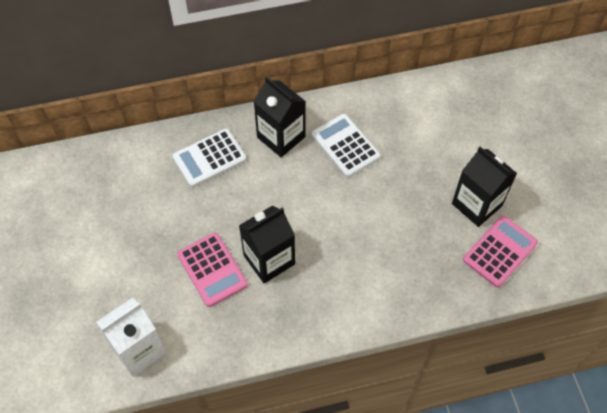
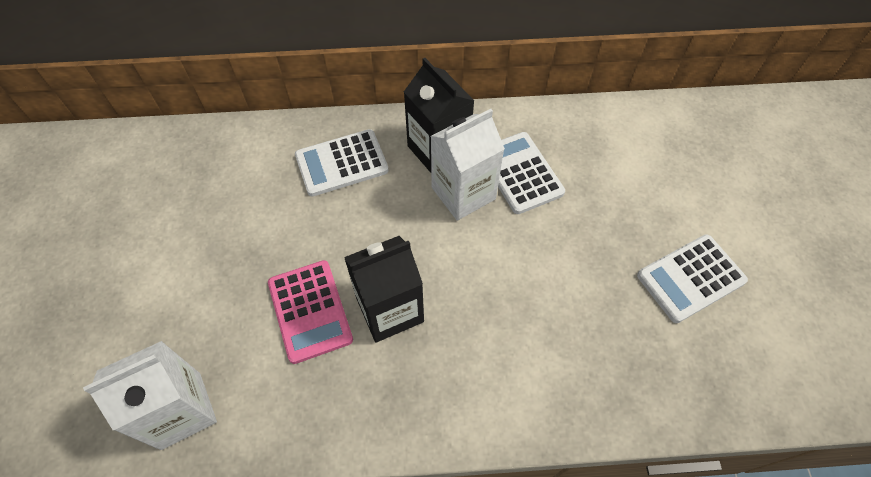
camera: 10 degrees right, 0 degrees up
black carton [452,146,517,227] -> white calculator [637,234,748,323]
pink calculator [463,216,538,287] -> none
none -> white carton [431,109,505,221]

